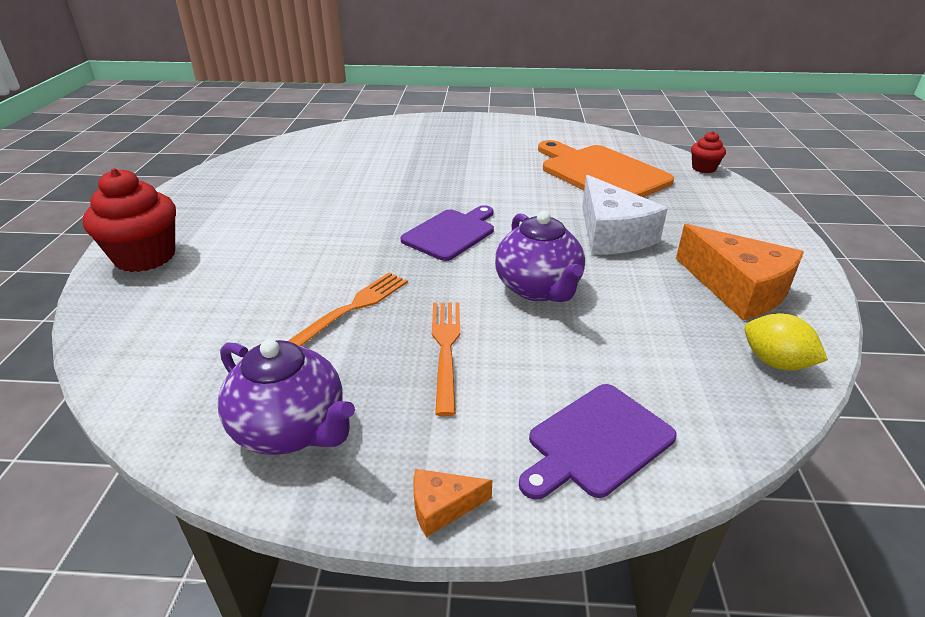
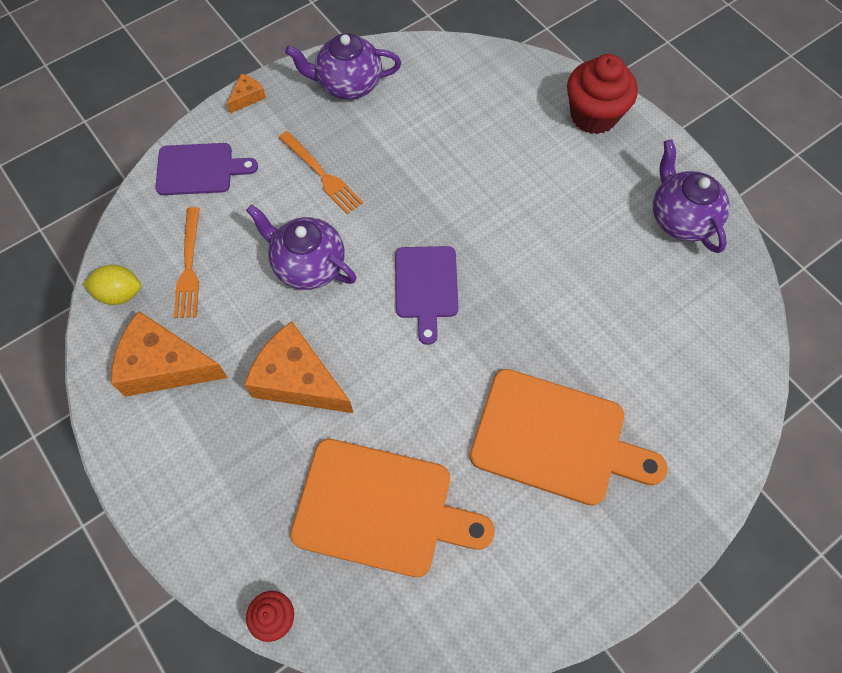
camera: 140 degrees right, 30 degrees up
orange fork [288,272,408,346] -> orange fork moved to [174,207,200,318]
purple cutting board [519,384,677,500] -> purple cutting board turned 75 degrees clockwise [155,143,258,195]
white cheese [582,175,668,254] -> orange cheese [244,321,353,413]
none -> orange cutting board [470,369,667,506]
none -> purple teapot [653,139,730,253]

